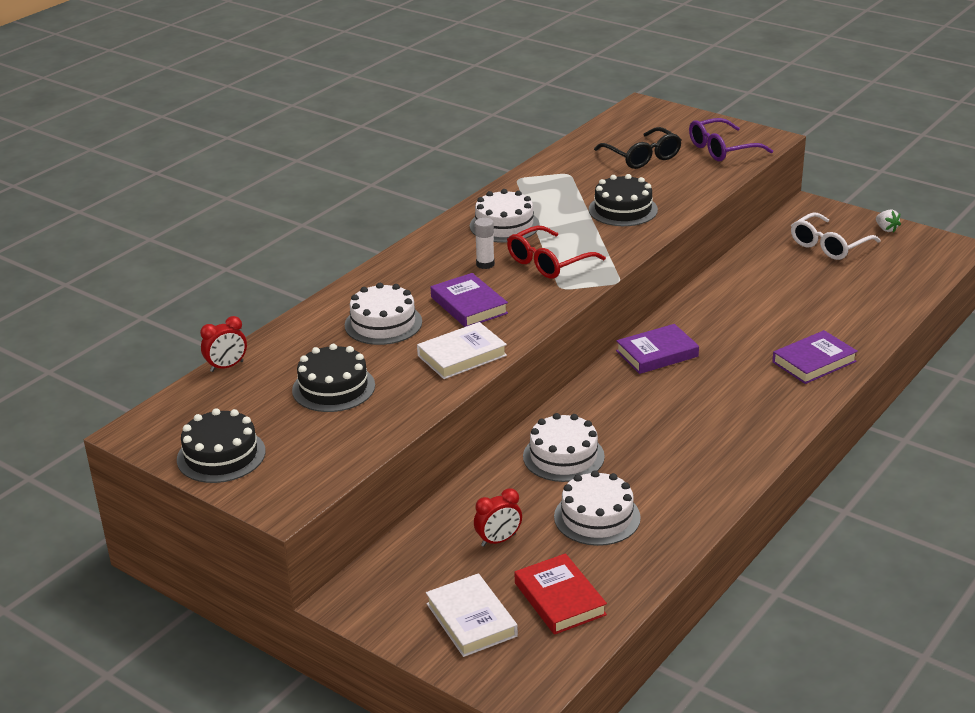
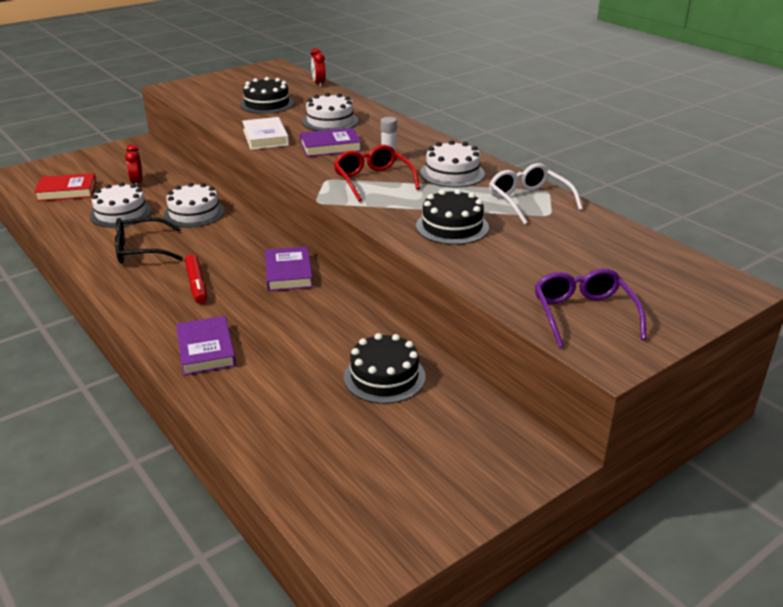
camera: 105 degrees right, 0 degrees up
black cake [177,408,266,483] -> black cake moved to [344,333,426,404]
white book [426,573,518,657] -> none
black glasses [594,127,682,169] -> black glasses moved to [115,217,183,263]
white glasses [791,212,881,260] -> white glasses moved to [489,163,583,225]
white strawberry [876,209,901,232] -> none
none -> red marker [185,254,207,304]

